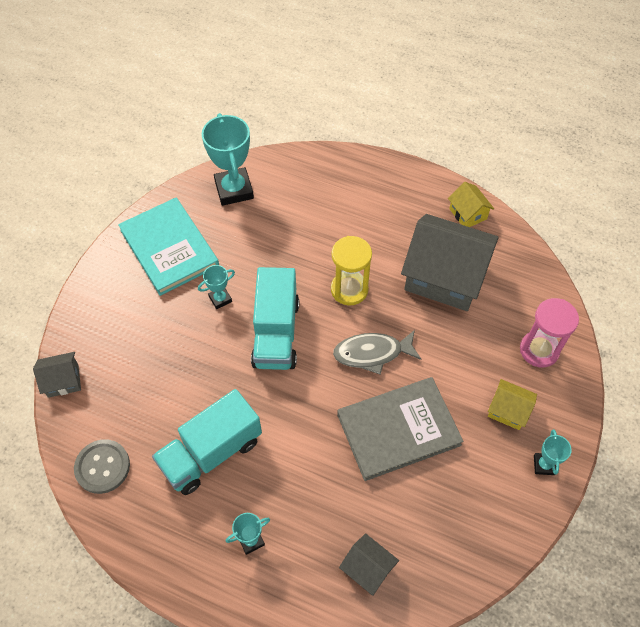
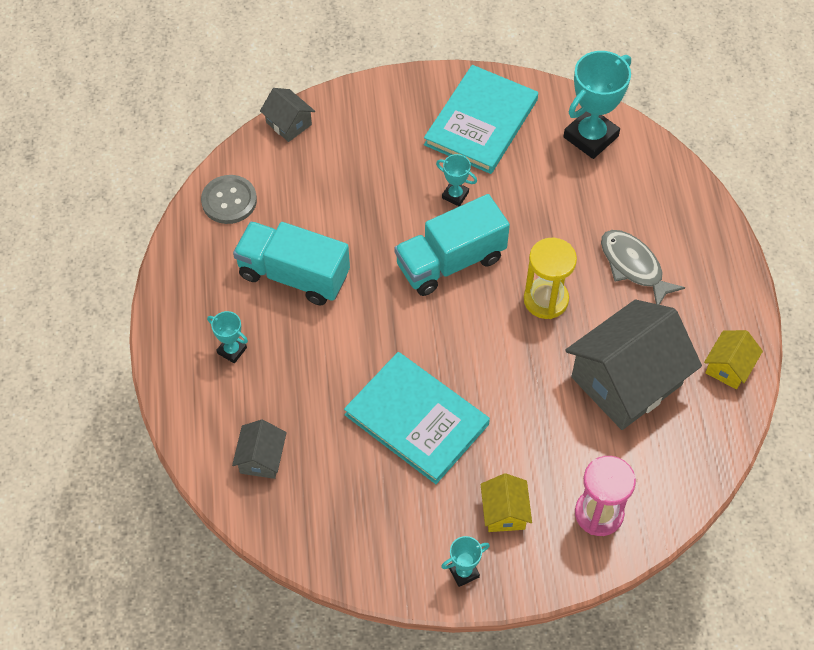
camera: 60 degrees right, 0 degrees up
grey fish [333,330,421,375] -> grey fish moved to [601,230,685,305]
grey book [337,377,464,481] -> turquoise book [344,352,490,484]
grey house [401,214,499,311] -> grey house turned 60 degrees clockwise [565,299,702,430]

